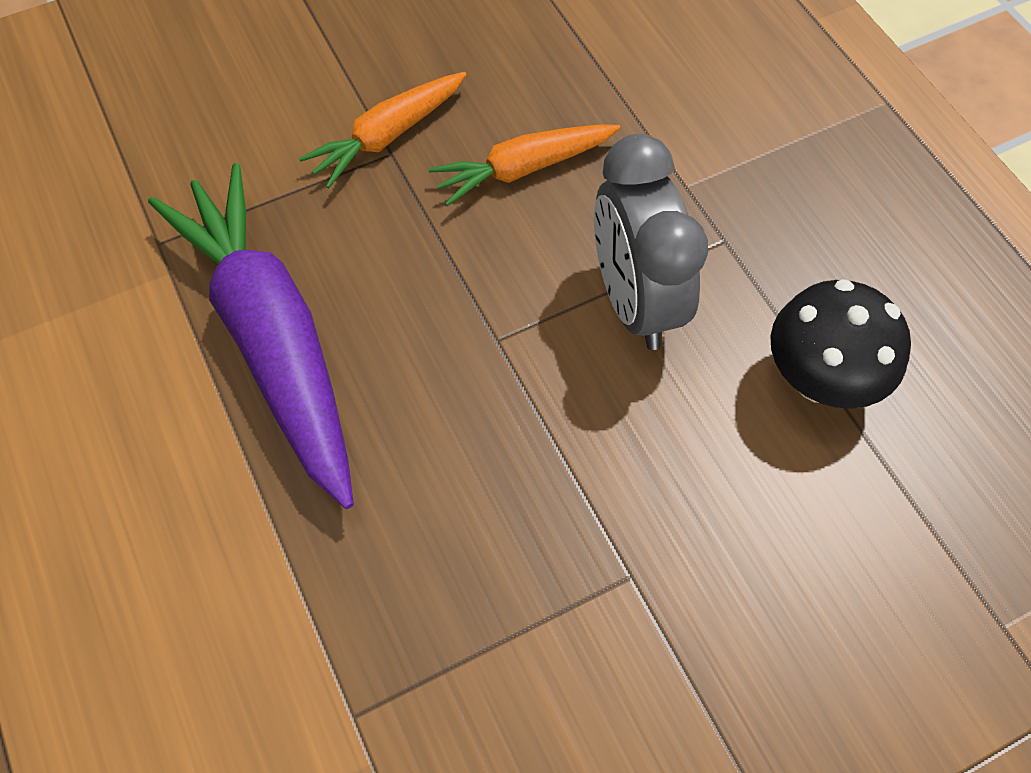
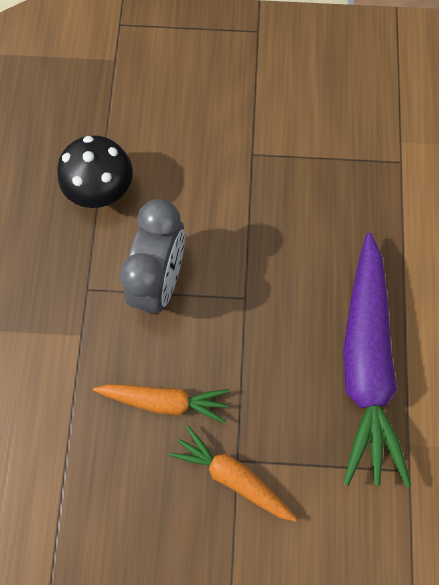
camera: 150 degrees left, 10 degrees up
orange carrot [299,72,467,188] -> orange carrot turned 135 degrees counterclockwise [169,426,297,522]

